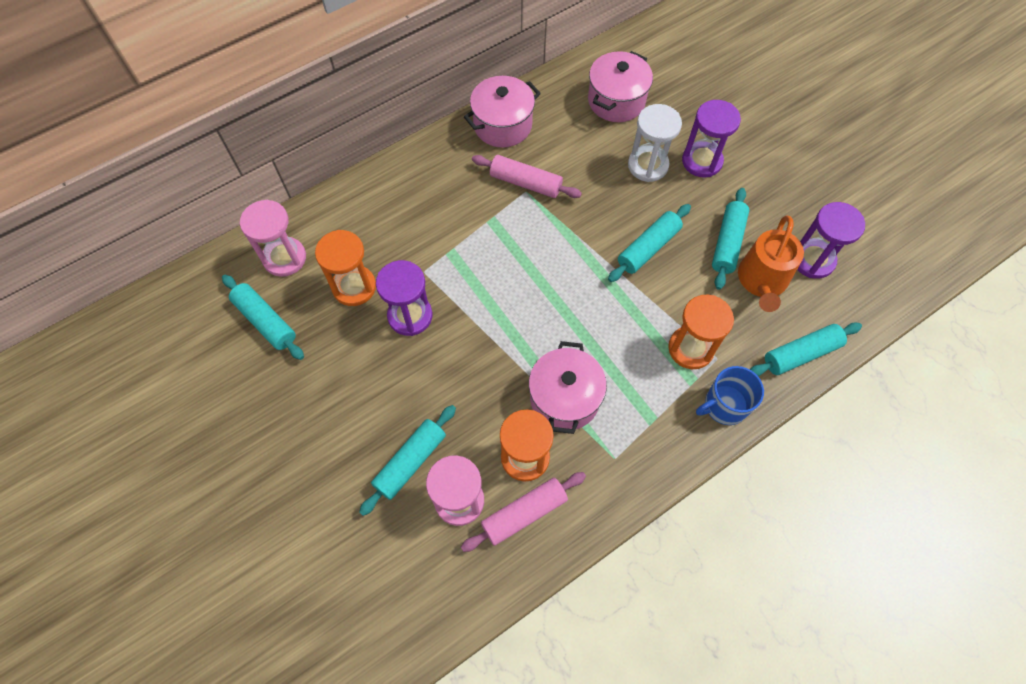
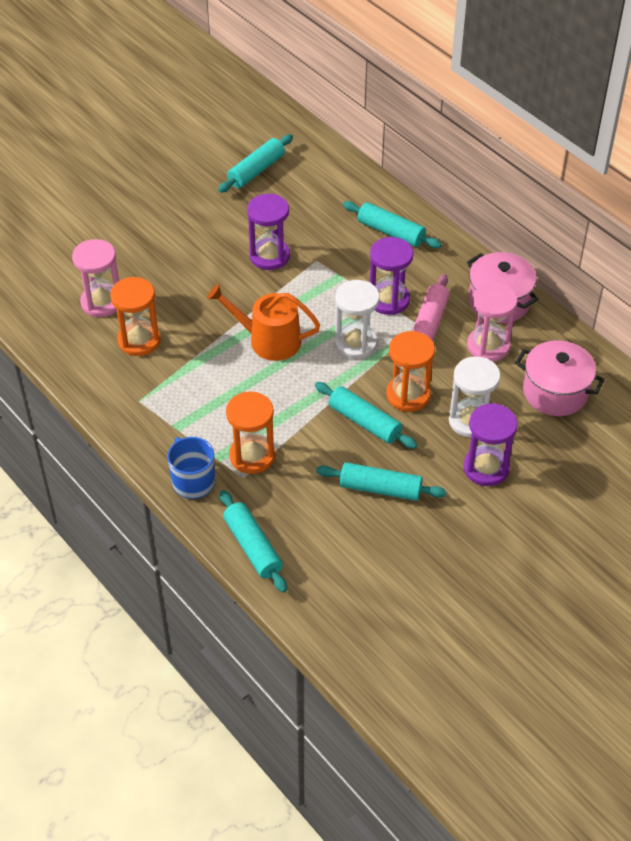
camera: 85 degrees right, 15 degrees down
pink hourglass [240,200,306,277] -> pink hourglass moved to [467,282,517,362]
orange hourglass [315,230,376,306] -> orange hourglass moved to [386,331,435,412]
turquoise rolling pin [359,405,456,516] -> turquoise rolling pin moved to [343,201,442,248]
pink rolling pin [461,472,586,552] -> none
pink pot [529,341,607,434] -> none
orange watering can [738,215,804,312] -> orange watering can moved to [207,284,320,361]
purple hourglass [797,202,865,279] -> purple hourglass moved to [370,237,413,315]
none -> white hourglass [335,280,380,359]

